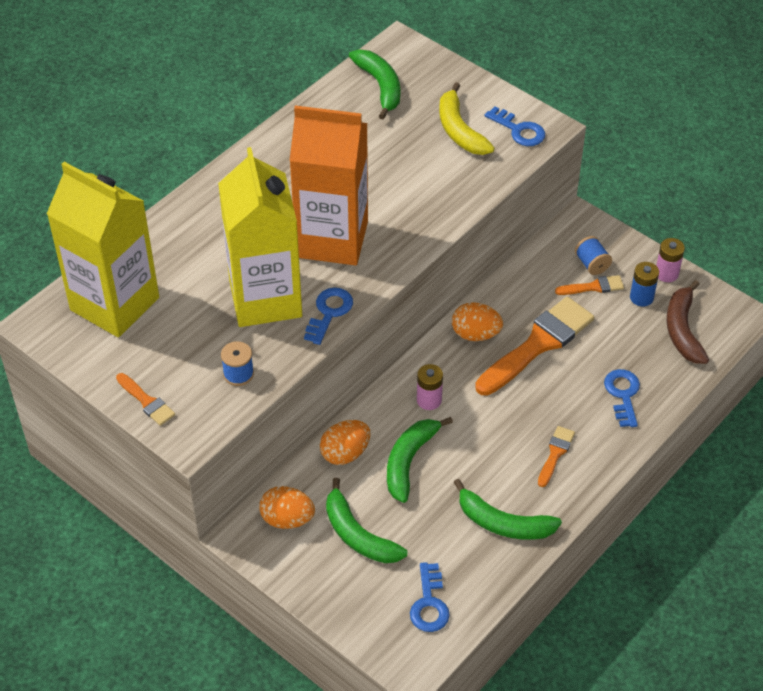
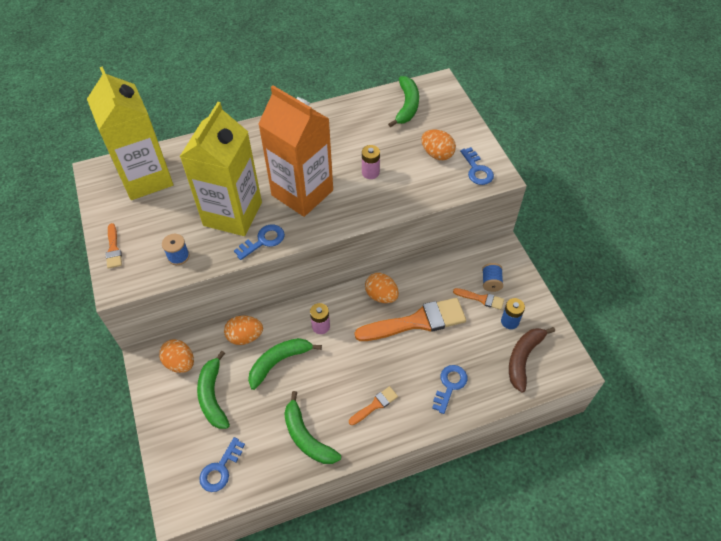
camera: 30 degrees right, 5 degrees up
yellow banana [439,82,495,155] -> orange egg [421,130,456,160]
pink battery [656,238,685,282] -> pink battery moved to [362,145,380,179]

